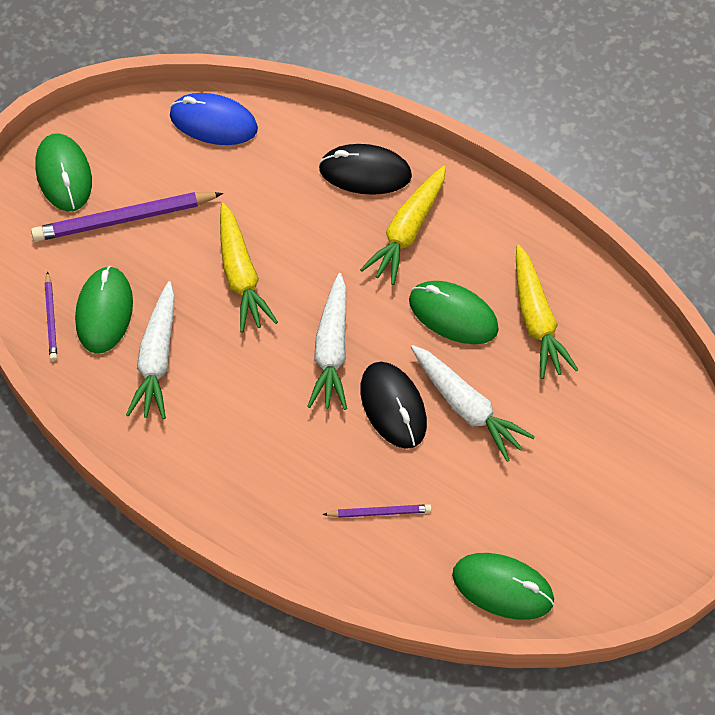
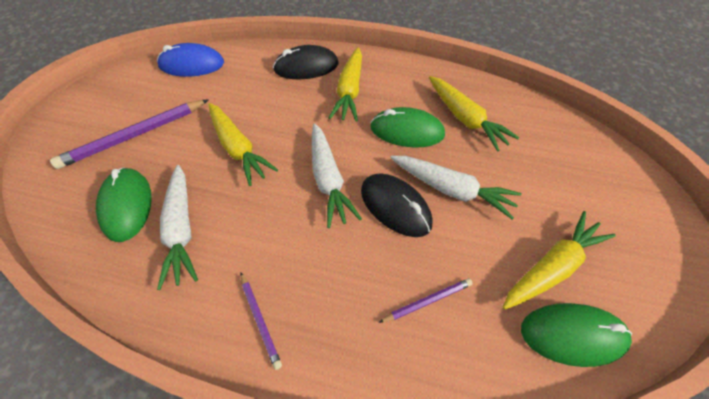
camera: 20 degrees left, 5 degrees down
green mouse [35,133,92,211] -> none
purple pencil [45,271,57,361] -> purple pencil moved to [241,273,282,370]
none -> yellow carrot [503,211,616,309]

